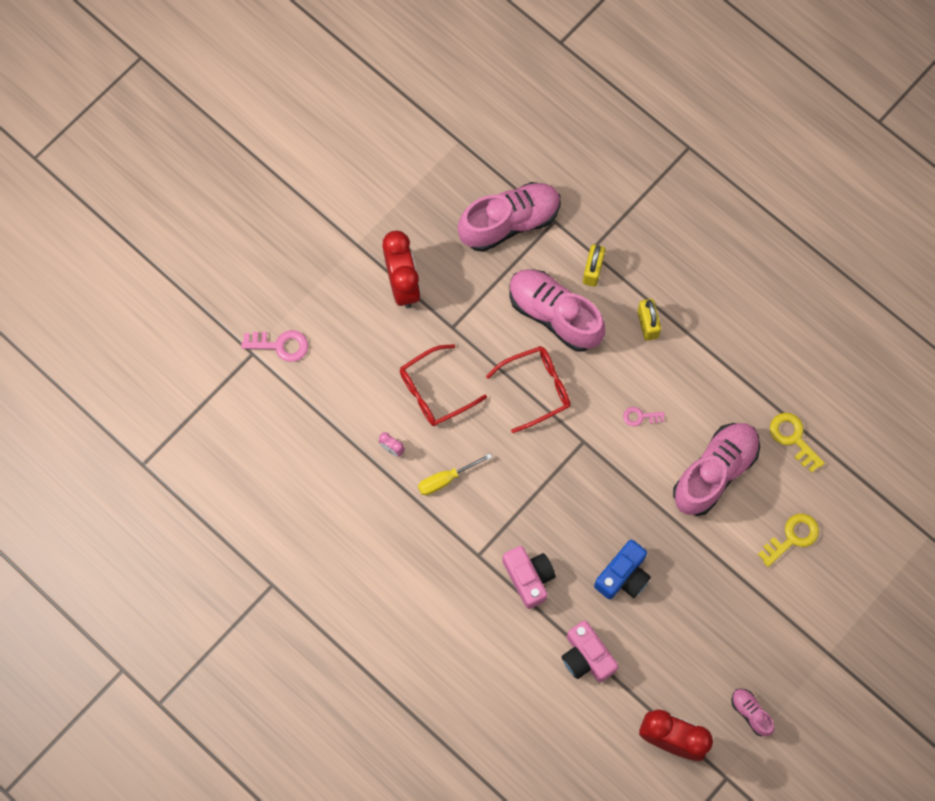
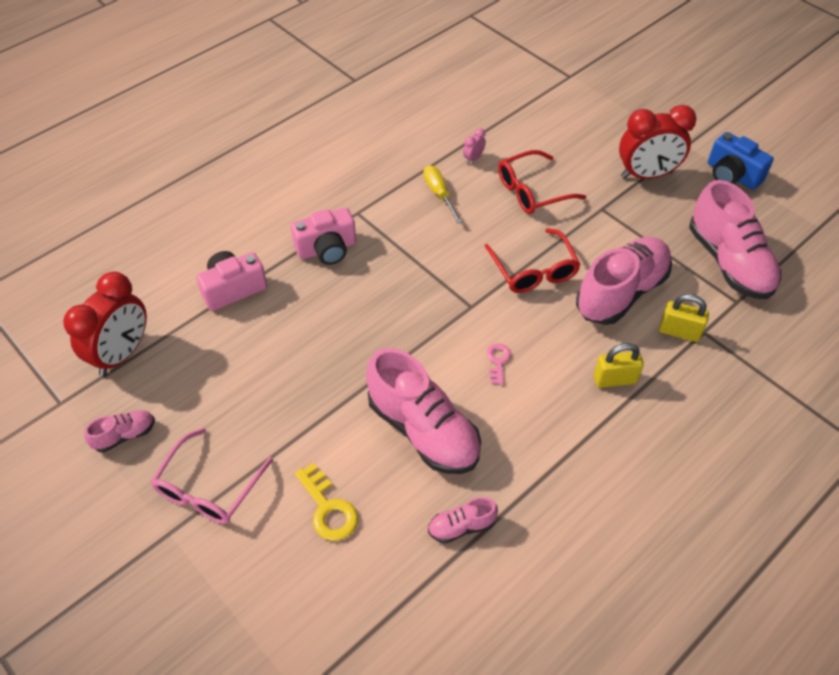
camera: 95 degrees right, 20 degrees down
pink key [241,330,308,362] -> none
red glasses [400,344,487,426] -> red glasses turned 90 degrees counterclockwise [498,150,587,214]
blue camera [594,540,651,599] -> blue camera moved to [708,132,774,190]
yellow key [770,413,825,473] -> pink shoe [428,497,498,543]
none -> pink glasses [150,428,273,524]

